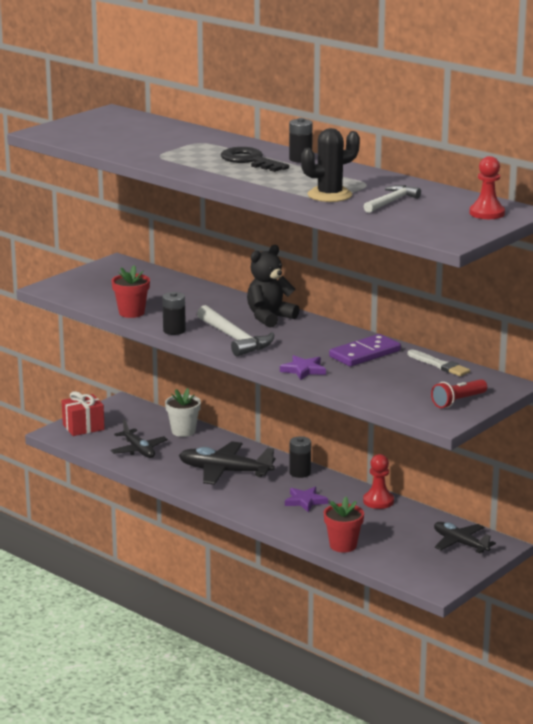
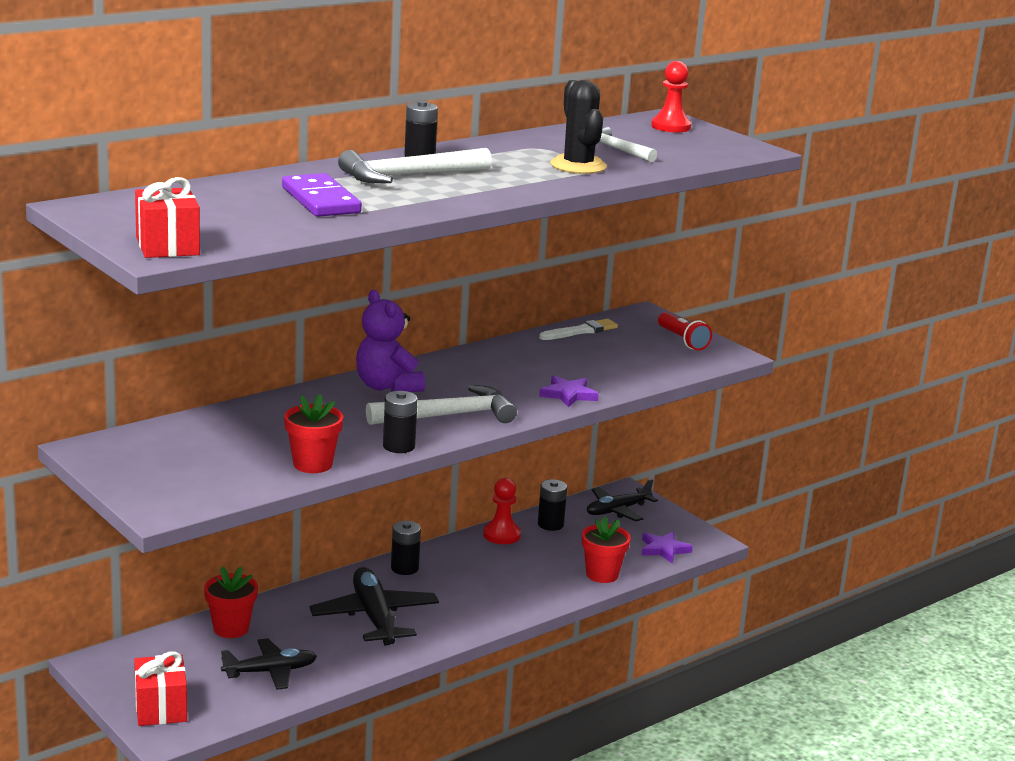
camera: 80 degrees left, 0 degrees up
white flower pot [165,388,201,437] -> red flower pot [204,567,258,638]
black plane [179,441,275,485] -> black plane turned 135 degrees clockwise [310,567,439,645]
black key [221,147,289,172] -> white hammer [338,148,492,183]
black teddy bear [247,245,299,328] -> purple teddy bear [356,290,425,392]
purple star [285,487,328,512] -> purple star moved to [641,531,693,564]
purple domino [329,334,401,366] -> purple domino moved to [282,173,362,217]
none -> red gift [135,177,200,258]
none -> black battery [538,479,567,531]

